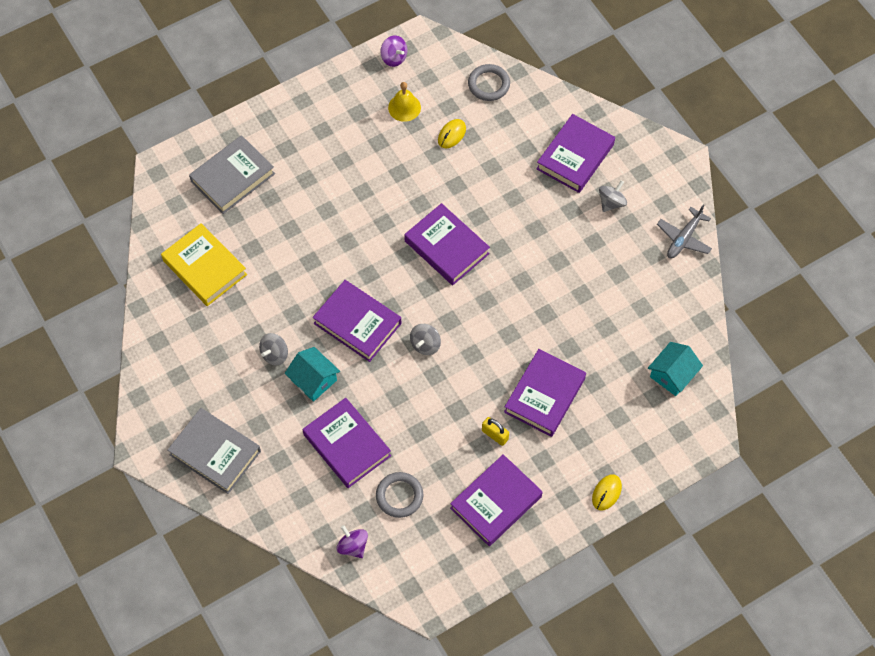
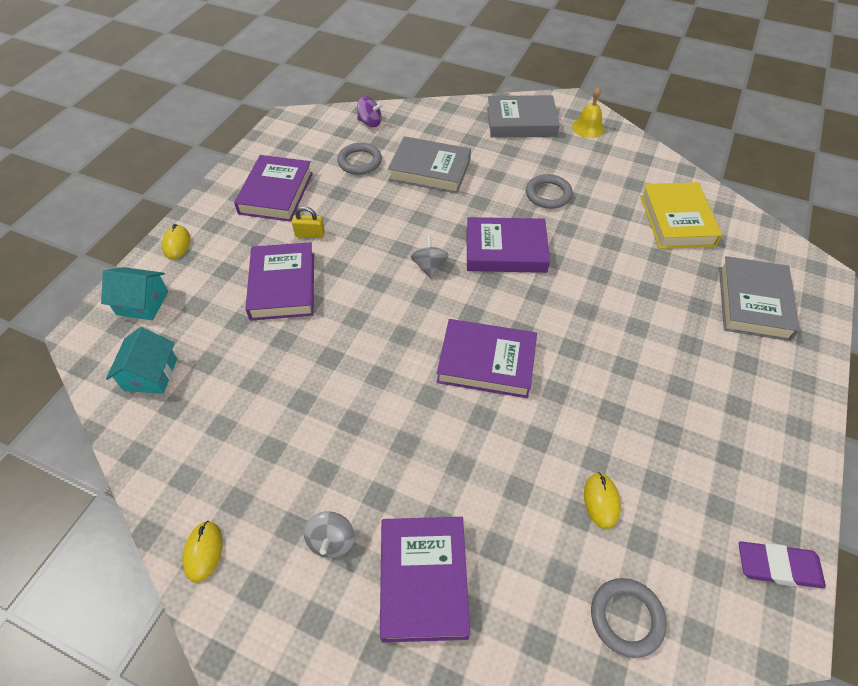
camera: 145 degrees right, 10 degrees down
yellow book [161,223,247,306] -> yellow book turned 75 degrees clockwise [640,182,722,249]
grey spinning top [259,333,288,366] -> grey ring [526,174,573,209]
turquoise house [285,347,340,402] -> turquoise house moved to [101,267,168,320]
purple book [303,398,391,488] -> grey book [388,136,471,194]
purple spinning top [381,35,407,67] -> purple eraser [739,542,826,589]
yellow bell [388,82,421,122] -> yellow bell moved to [572,87,605,138]
grey plane [657,204,712,258] -> yellow mouse [182,521,223,583]

